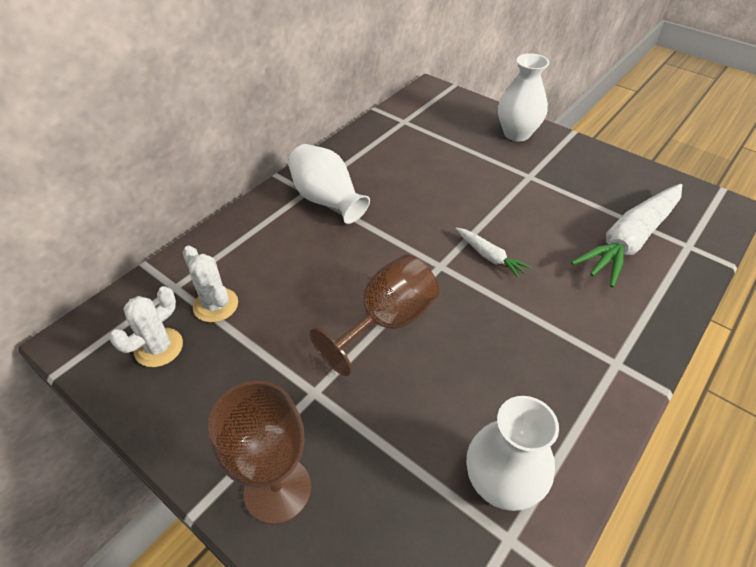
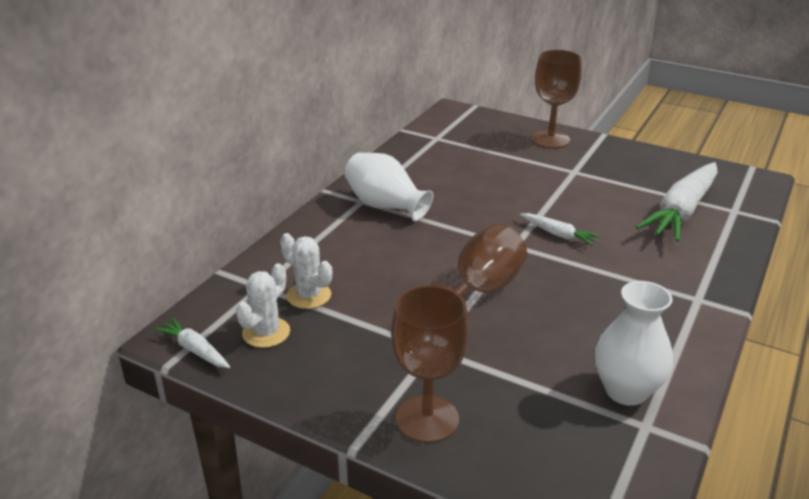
camera: 10 degrees left, 15 degrees down
white vase [498,53,549,141] -> brown goblet [531,50,582,149]
none -> white carrot [154,318,230,368]

